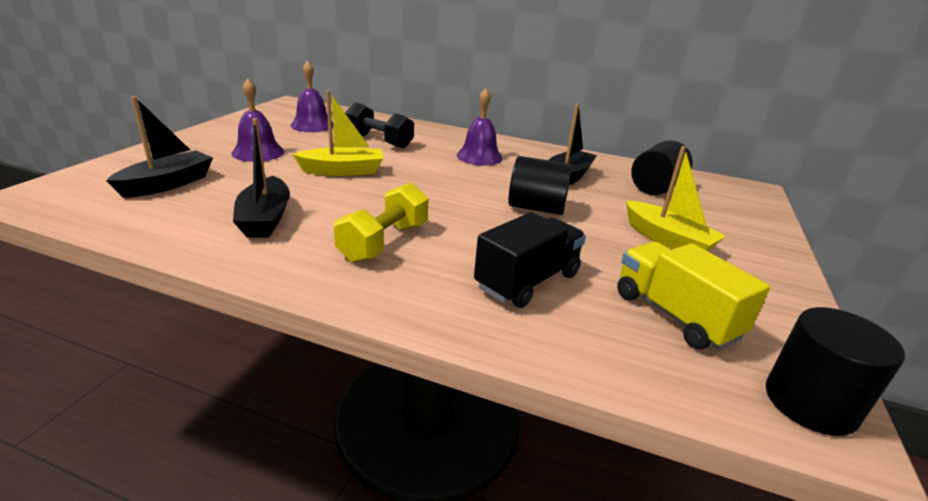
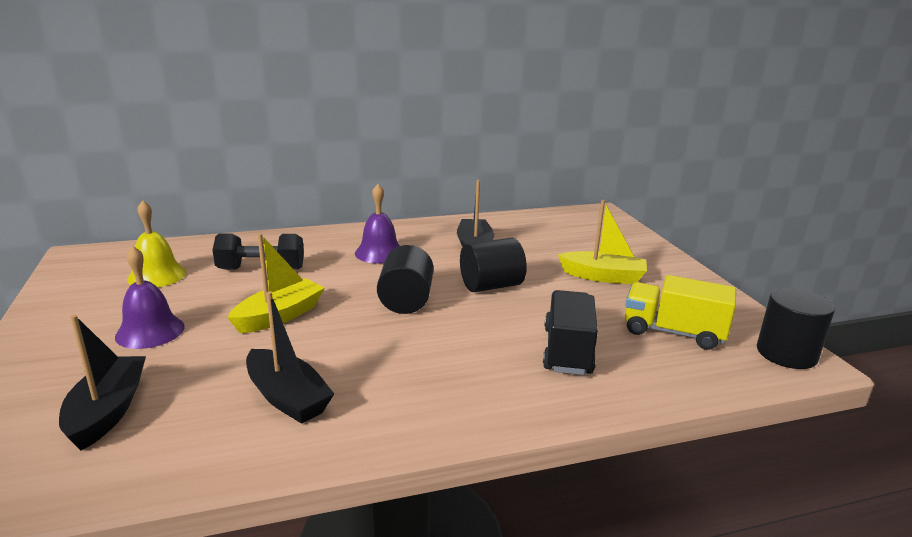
camera: 35 degrees left, 5 degrees down
purple bell [291,61,333,132] -> yellow bell [127,200,186,287]
yellow dumbbell [334,183,429,263] -> none
black cylinder [631,140,693,195] -> black cylinder moved to [377,245,433,314]

